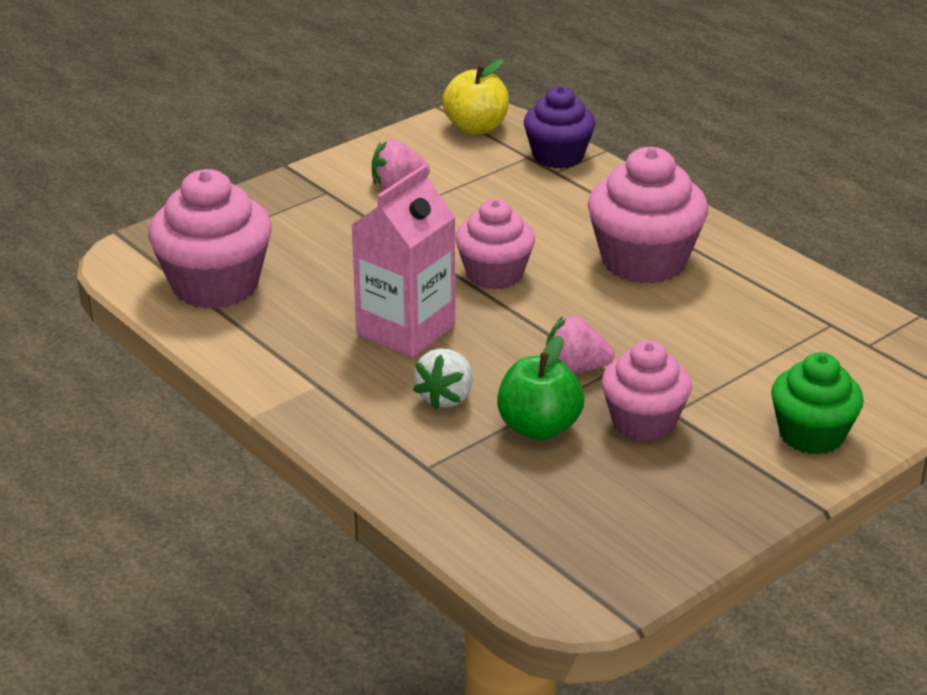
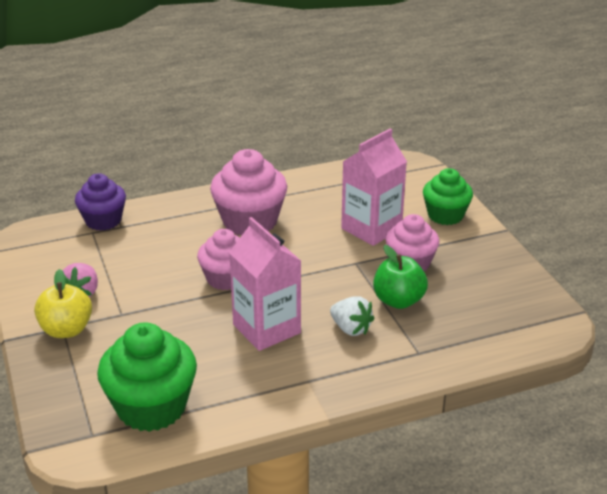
camera: 70 degrees left, 0 degrees up
pink cupcake [148,169,272,309] -> green cupcake [97,322,197,432]
yellow apple [442,59,509,135] -> yellow apple moved to [34,269,92,338]
pink strawberry [546,316,615,374] -> none
none -> pink carton [341,129,407,246]

